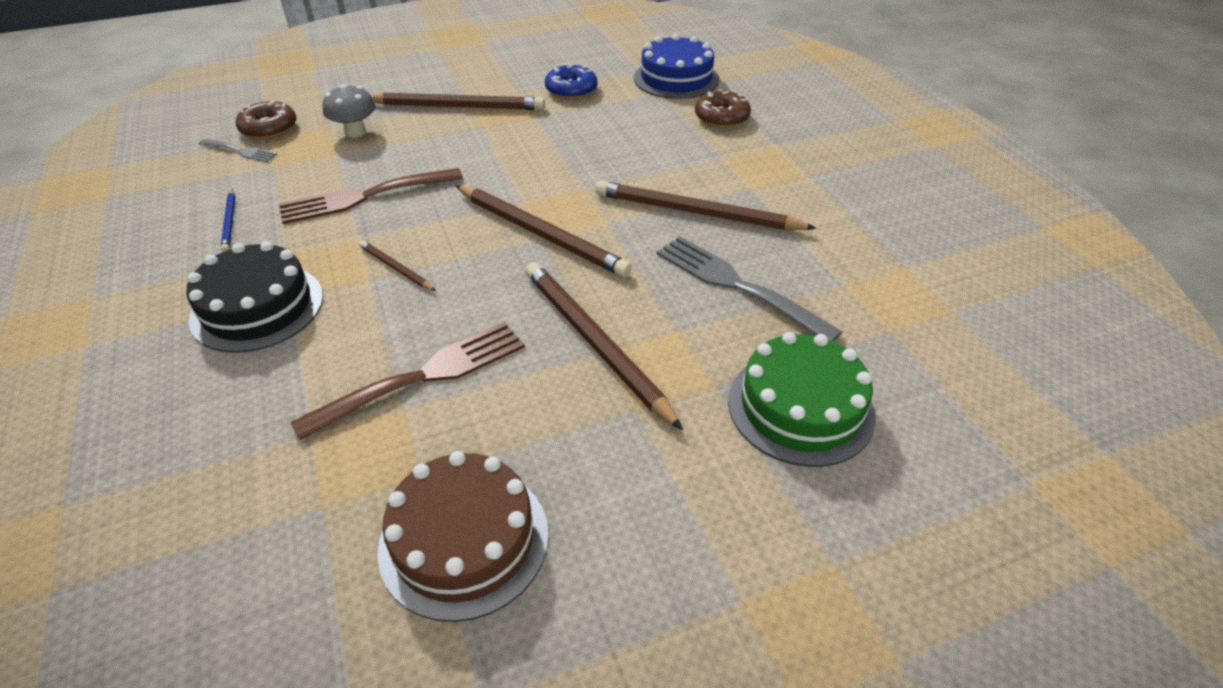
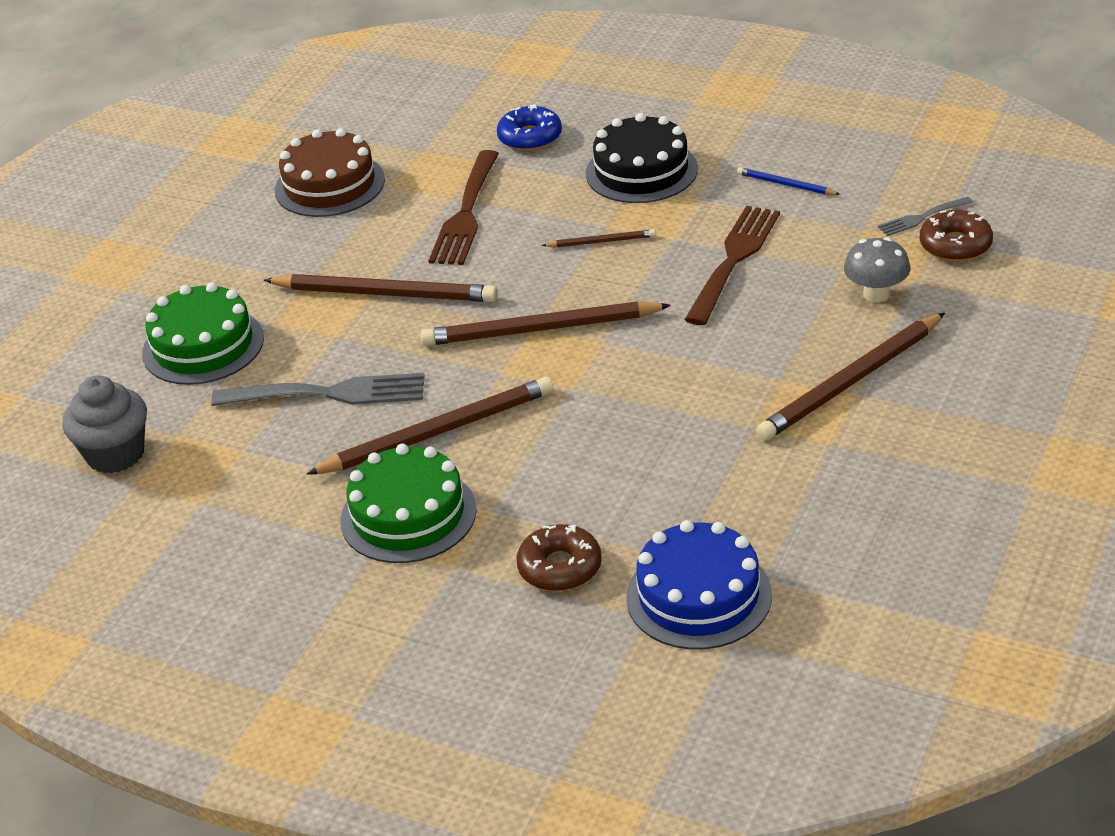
camera: 140 degrees right, 5 degrees down
blue donut [545,64,597,99] -> blue donut moved to [497,104,562,151]
none -> grey cupcake [62,376,147,473]
none -> green cake [340,444,477,563]

